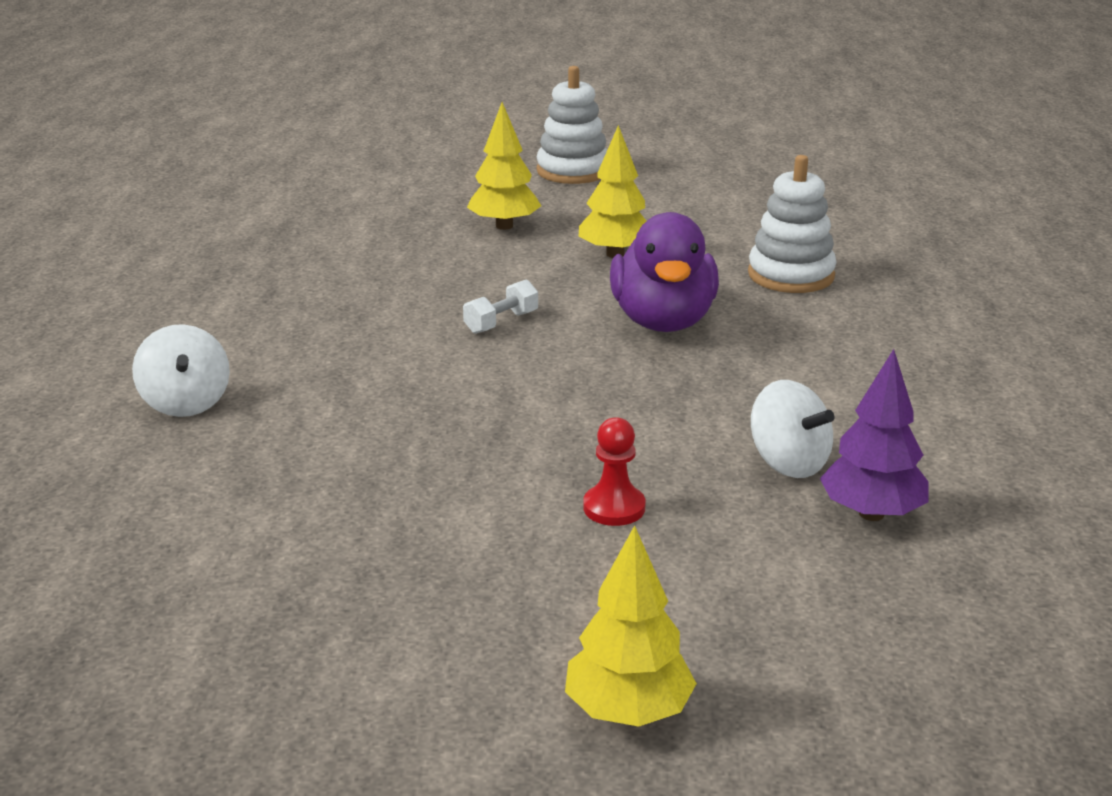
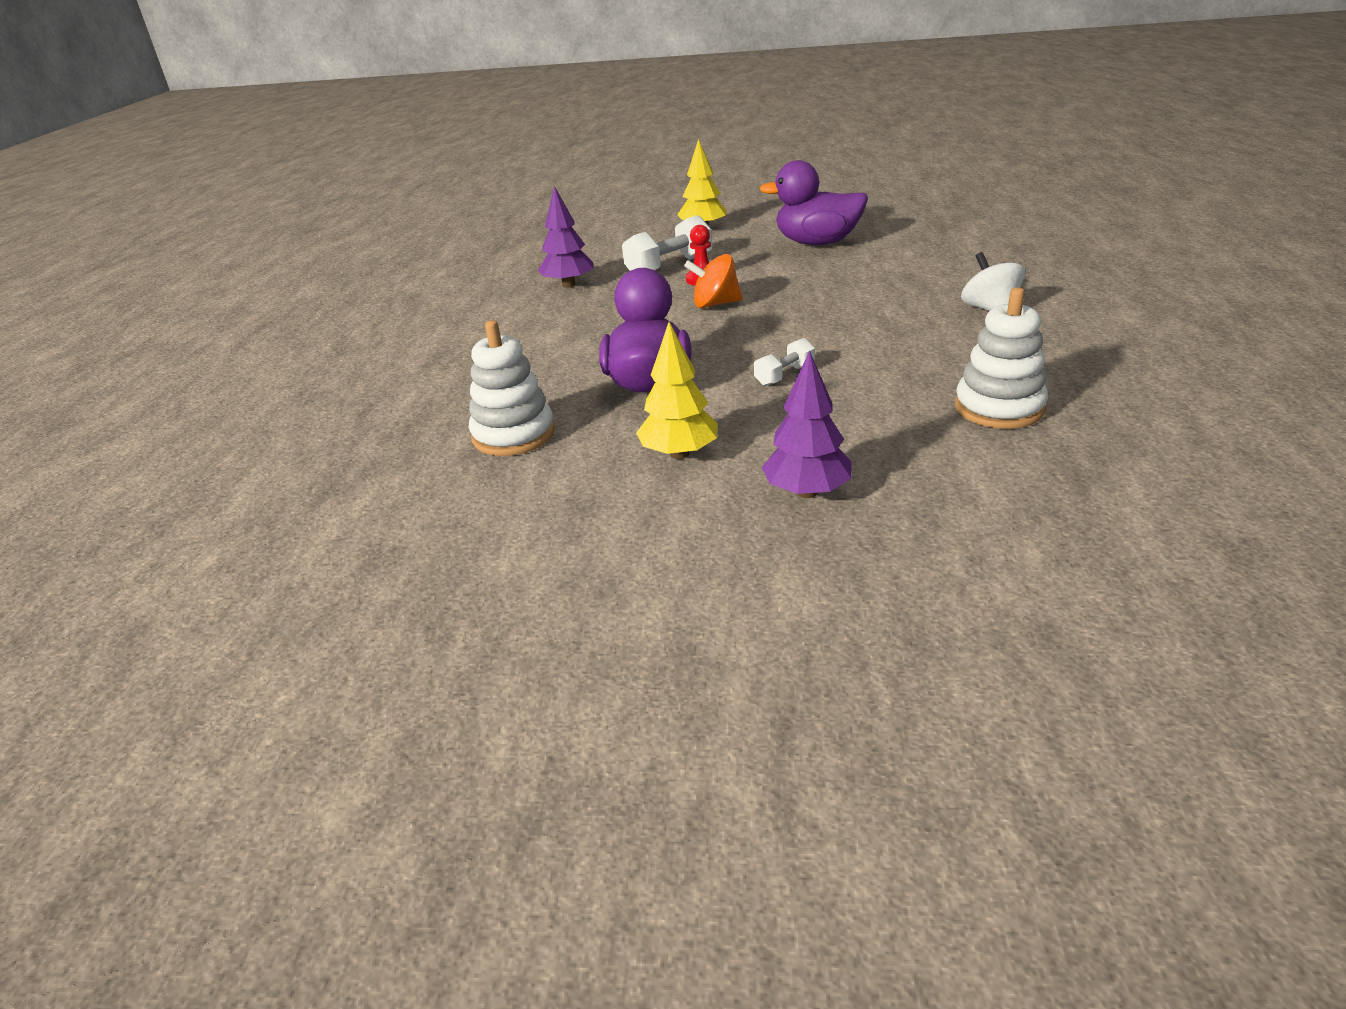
camera: 175 degrees left, 5 degrees up
yellow tree [467,102,541,230] -> purple tree [761,351,852,498]
white stacking toy [537,66,607,184] -> white stacking toy moved to [955,287,1048,429]
white spinning top [751,380,834,478] -> none
none -> white dumbbell [622,215,712,271]
none -> orange spinning top [684,254,742,308]
none -> purple duck [759,160,868,245]

